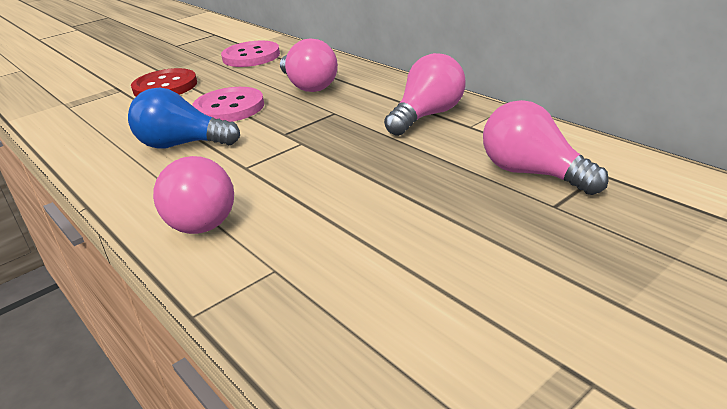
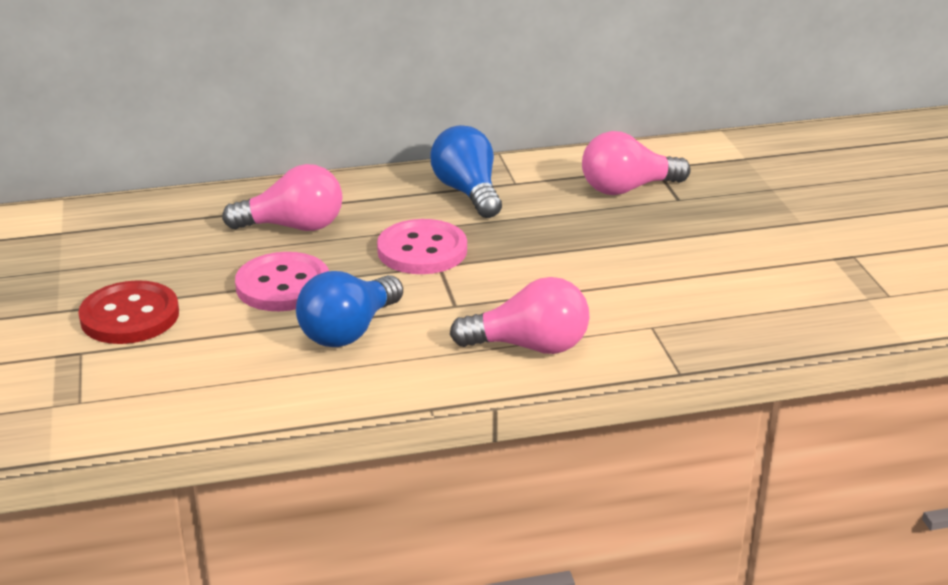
camera: 65 degrees left, 0 degrees up
pink button [221,41,280,67] -> pink button moved to [377,219,467,274]
pink light bulb [384,53,466,136] -> blue light bulb [430,125,502,218]

